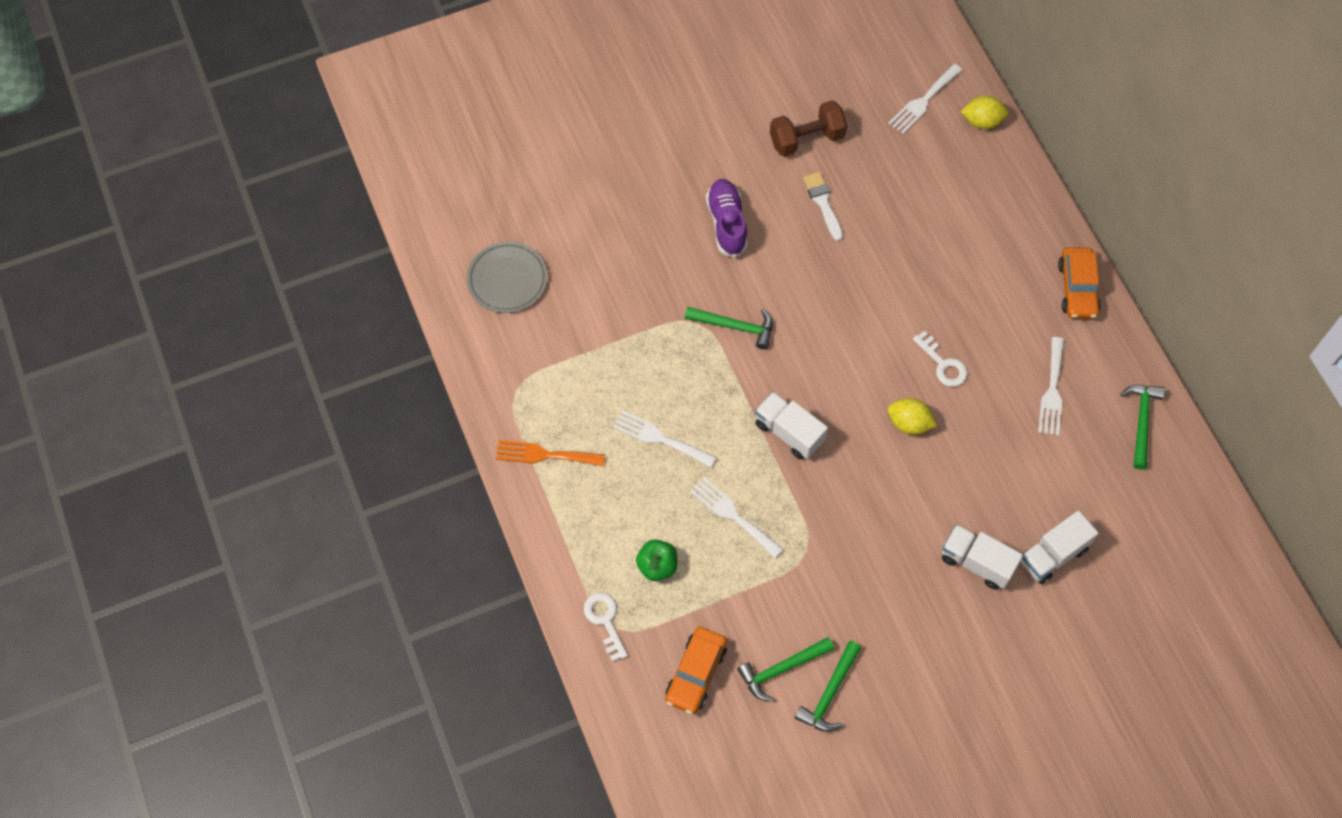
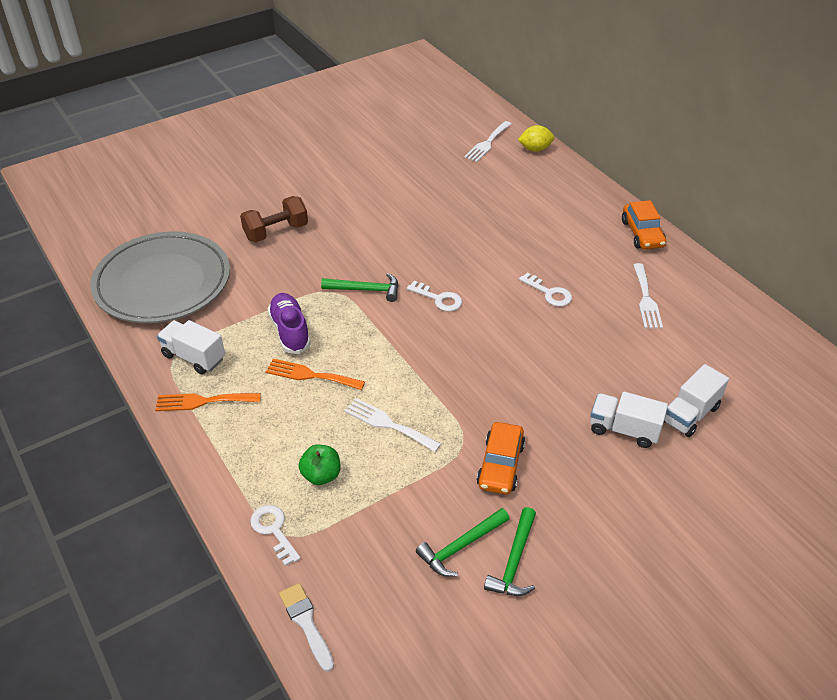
camera: 10 degrees left, 20 degrees down
grey plate [467,242,548,313] -> grey plate [90,231,230,323], size x1.92
white fork [613,410,717,468] -> orange fork [266,359,365,390]
orange car [665,627,727,714] -> orange car moved to [476,422,525,494]
purple shoe [706,179,748,258] -> purple shoe moved to [268,293,311,354]
white truck [755,392,828,460] -> white truck moved to [157,320,225,375]
brown dumbbell [770,100,847,157] -> brown dumbbell moved to [240,196,308,242]
white brush [803,172,843,241] -> white brush moved to [279,583,334,672]
yellow lemon [888,398,937,435] -> none
green hammer [1121,385,1165,470] -> none
none -> white key [407,281,462,311]

